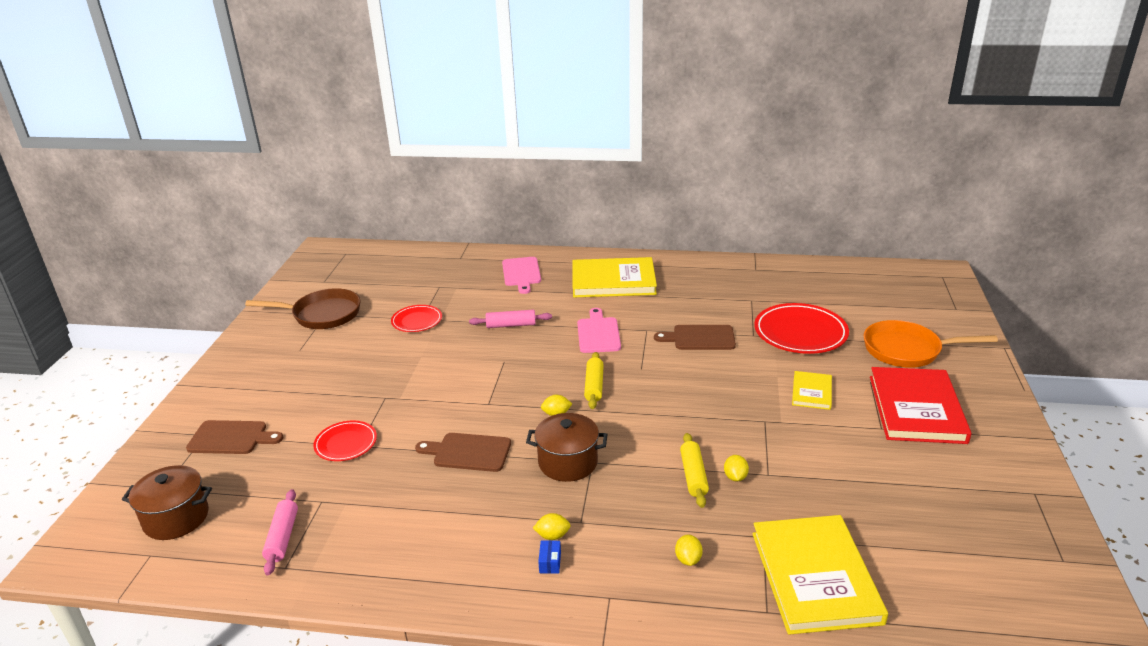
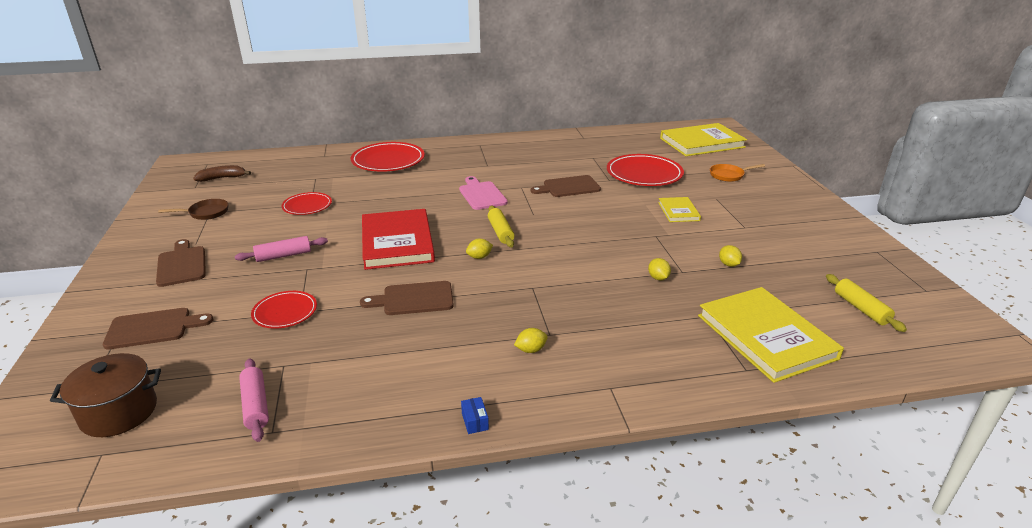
camera: 20 degrees left, 0 degrees up
brown pan [245,288,360,329] -> brown pan [158,199,229,220], size x0.57
pink rolling pin [469,310,552,328] -> pink rolling pin moved to [235,236,328,262]
pink cutting board [502,257,541,294] -> red plate [351,142,425,172]
brown pot [526,413,608,482] -> none
blue box [538,540,561,574] -> blue box moved to [461,397,489,434]
yellow book [572,257,657,297] -> yellow book moved to [660,123,747,156]
yellow lemon [675,535,703,566] -> yellow lemon moved to [719,245,742,267]
yellow rolling pin [680,433,709,508] -> yellow rolling pin moved to [826,274,907,332]
orange pan [863,320,998,368] -> orange pan [710,164,765,182], size x0.57
red book [870,367,972,444] -> red book moved to [362,209,435,270]
none -> brown cutting board [156,239,206,287]
none -> brown banana [193,165,251,182]

